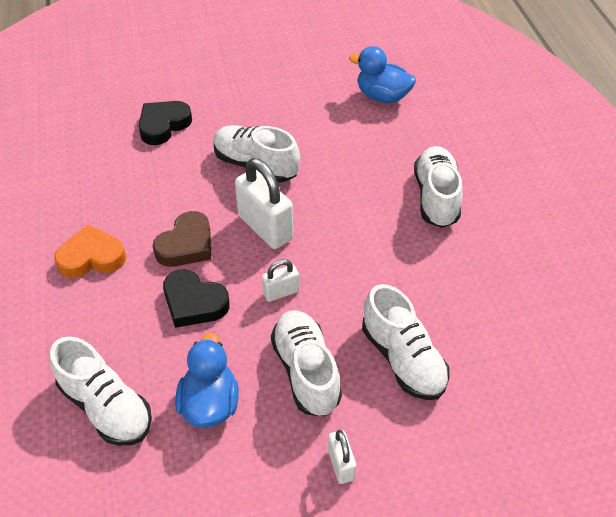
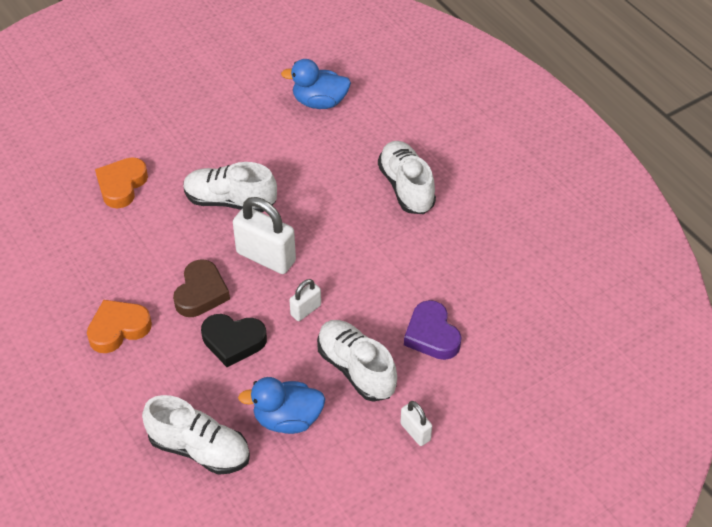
camera: 20 degrees left, 0 degrees up
black heart [138,101,192,145] -> orange heart [95,157,148,208]
blue duck [175,333,239,428] -> blue duck turned 75 degrees counterclockwise [238,377,325,434]
white shoe [362,284,450,400] -> purple heart [404,300,461,360]

